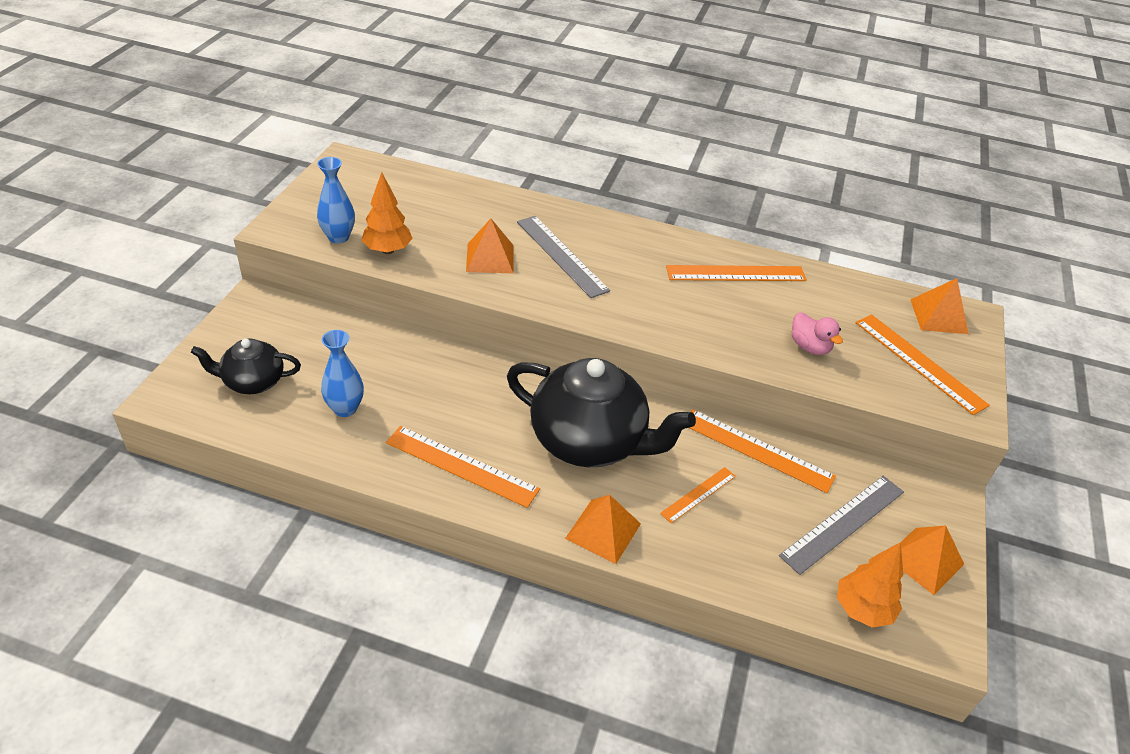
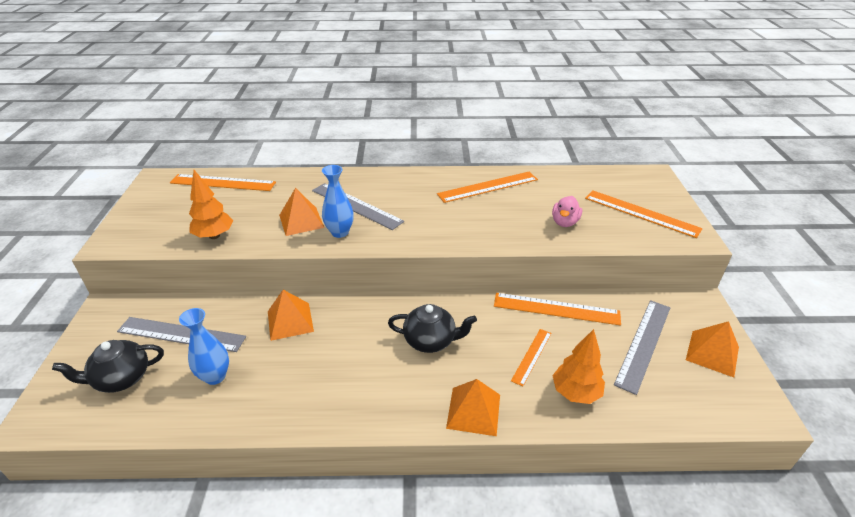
camera: 15 degrees left, 5 degrees down
blue vase [317,157,355,243] -> blue vase moved to [322,165,354,238]
orange ruler [386,426,540,508] -> orange ruler moved to [170,174,276,191]
black teapot [507,358,696,467] -> black teapot [388,304,477,353], size x0.54
pink duck [792,313,843,355] -> pink duck turned 75 degrees clockwise [552,196,582,227]
orange tree [837,542,903,628] -> orange tree moved to [552,329,605,404]
orange pyramid [910,278,969,334] -> orange pyramid moved to [268,290,314,341]
none -> grey ruler [117,317,246,352]

